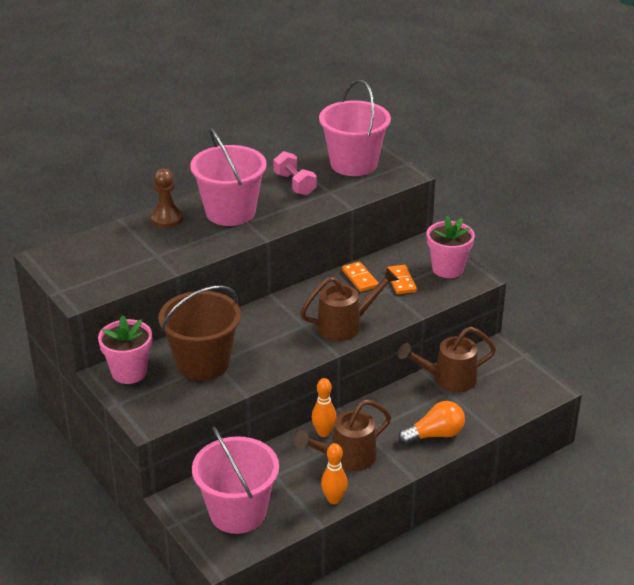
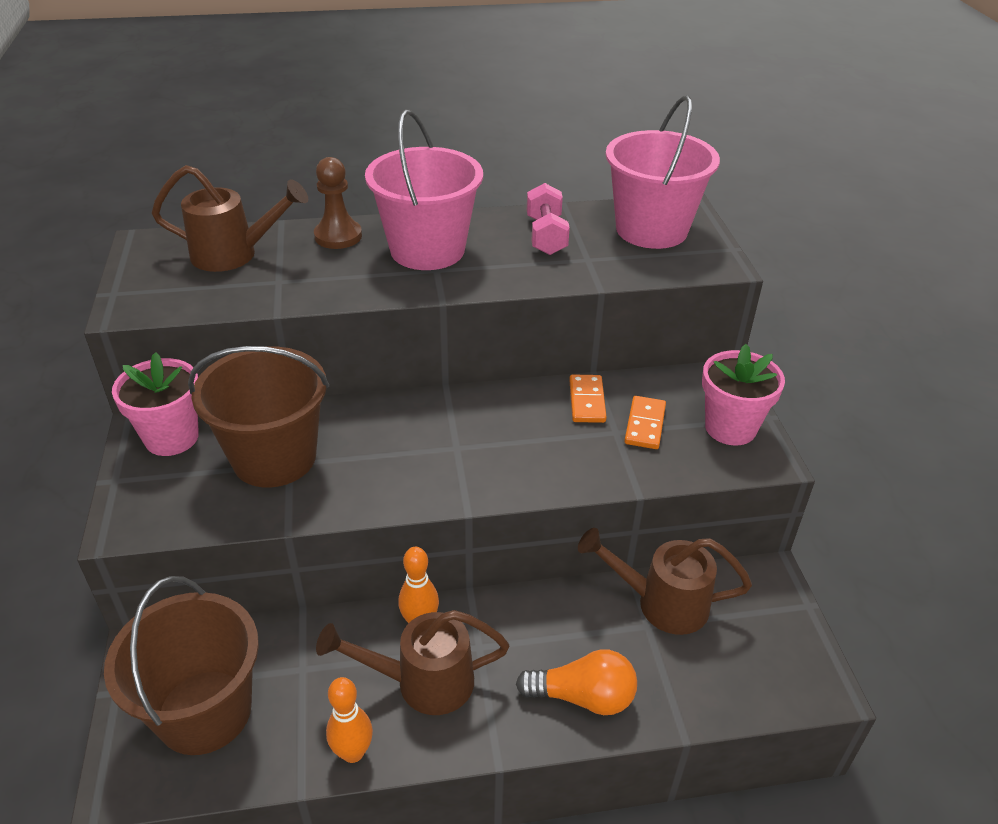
camera: 25 degrees right, 5 degrees up
pink bucket [192,427,279,534] -> brown bucket [104,576,259,755]
brown watering can [300,267,399,341] -> brown watering can moved to [152,165,308,272]

